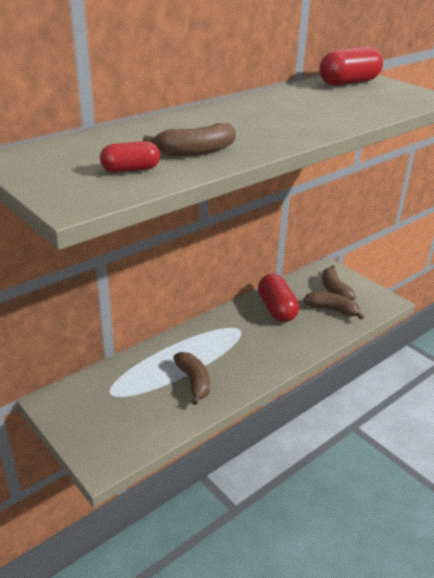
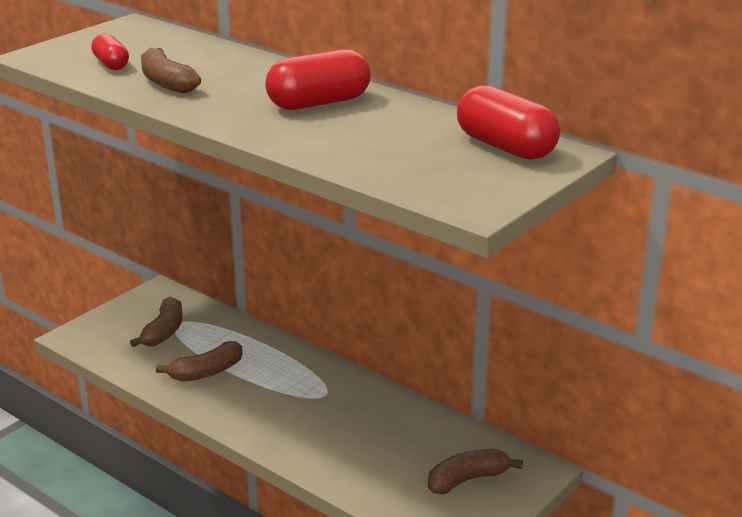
camera: 80 degrees right, 5 degrees down
red capsule [258,274,299,322] -> red capsule moved to [265,49,370,110]
brown banana [303,292,364,320] -> brown banana moved to [130,297,183,347]

